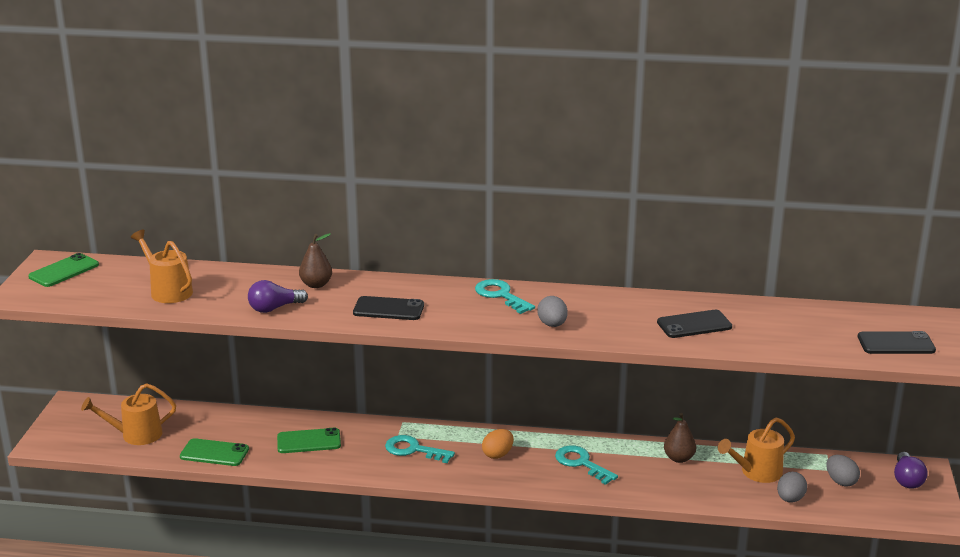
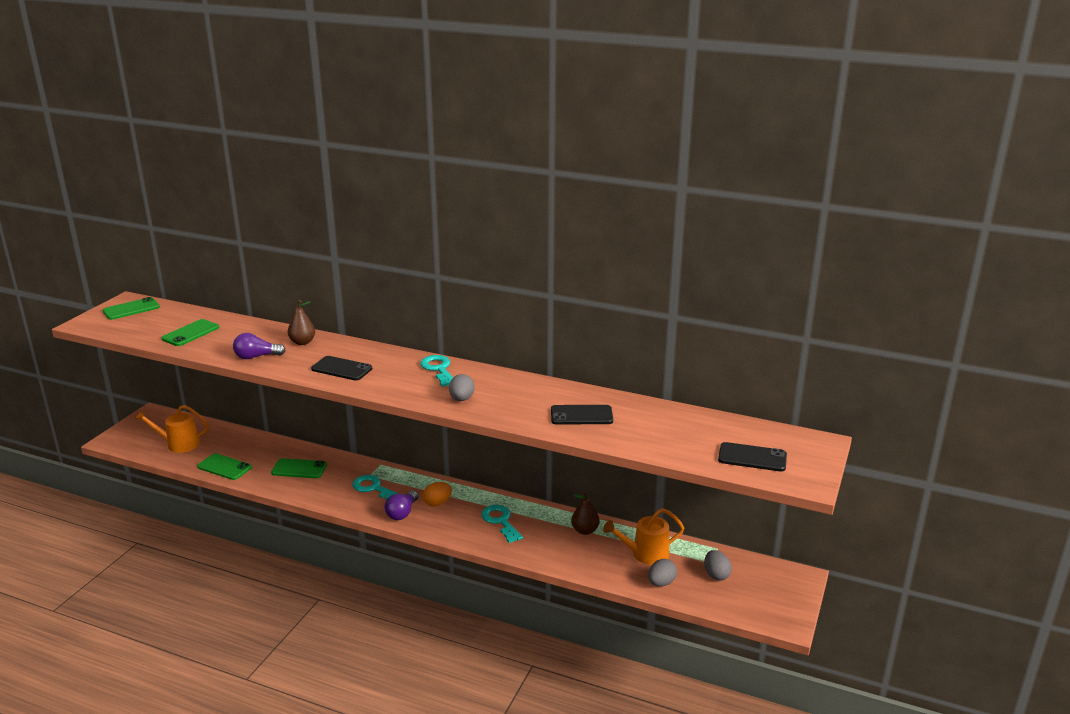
camera: 15 degrees right, 0 degrees up
orange watering can [131,230,193,303] -> green phone [161,319,219,346]
purple light bulb [894,452,928,489] -> purple light bulb moved to [384,491,418,520]

